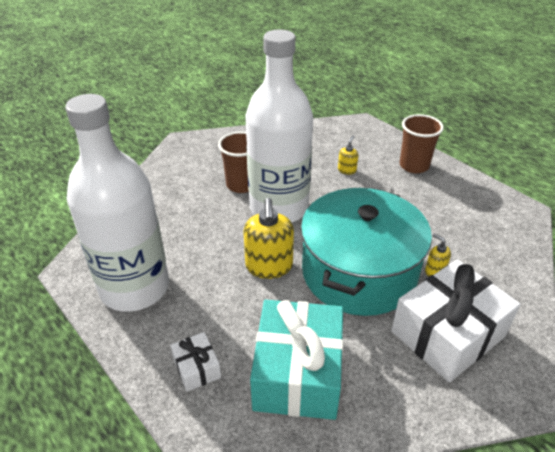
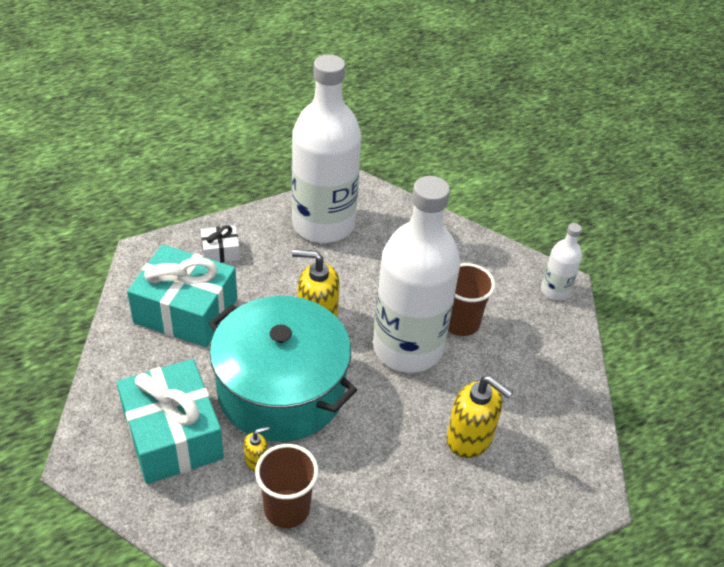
camera: 100 degrees right, 5 degrees up
yellow soap dispenser [338,136,358,175] -> yellow soap dispenser [446,376,513,458], size x2.02
white gift [391,259,521,382] -> turquoise gift [117,359,224,484]
brown cup [400,114,444,173] -> brown cup moved to [255,444,319,528]
none -> white bottle [541,223,582,300]

